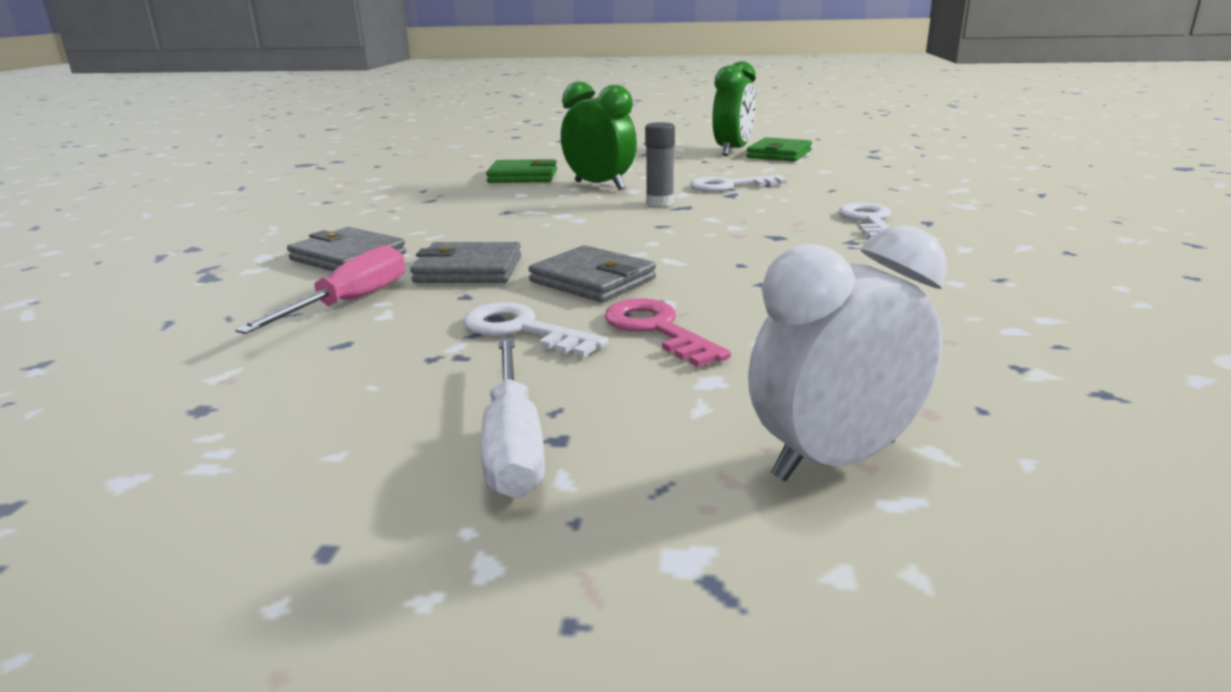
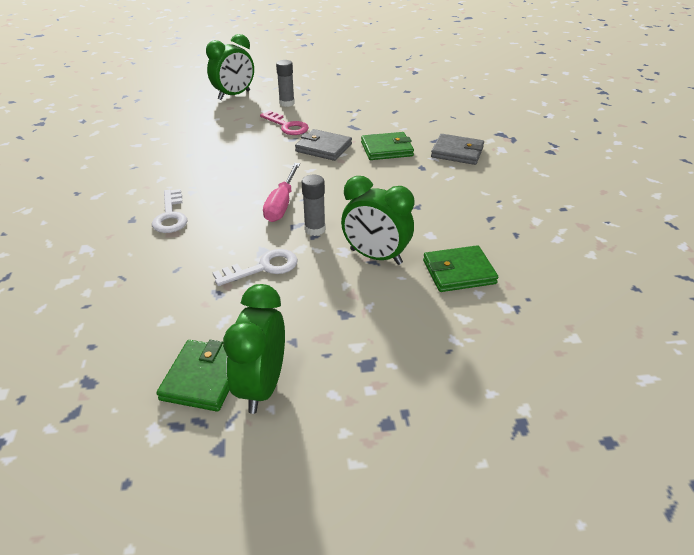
camera: 165 degrees right, 15 degrees up
pink screwdriver [235,245,405,334] -> pink screwdriver moved to [263,163,300,222]
grey wallet [410,242,521,283] -> green wallet [361,132,414,160]
white key [463,302,608,357] -> none
white screwdriver [481,338,545,498] -> none
white clock [748,225,947,481] -> green clock [206,34,254,100]
none -> grey glue stick [276,60,295,107]

